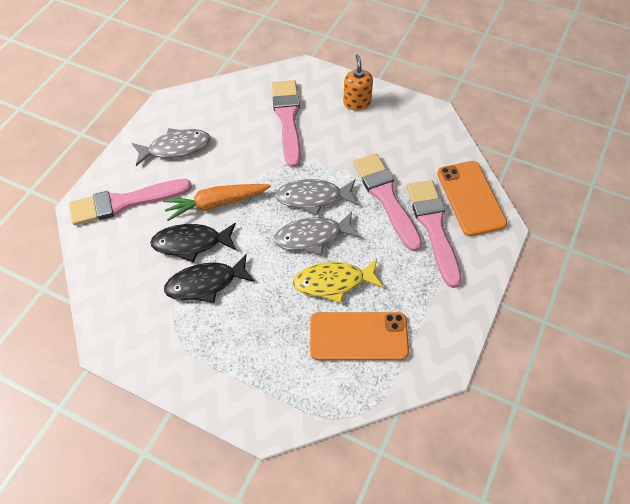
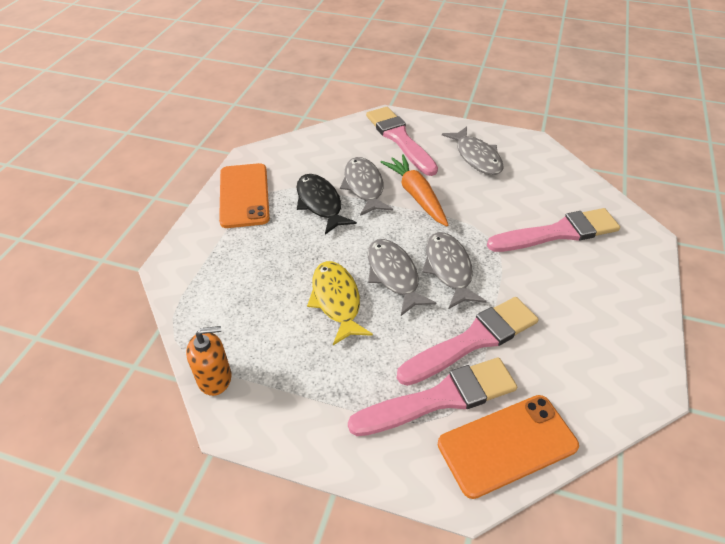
camera: 80 degrees right, 10 degrees down
black fish [150,223,237,262] -> grey fish [340,157,393,216]
orange phone [310,312,409,360] -> orange phone moved to [219,163,270,228]
orange soap dispenser [343,54,373,110] -> orange soap dispenser moved to [186,326,231,396]

